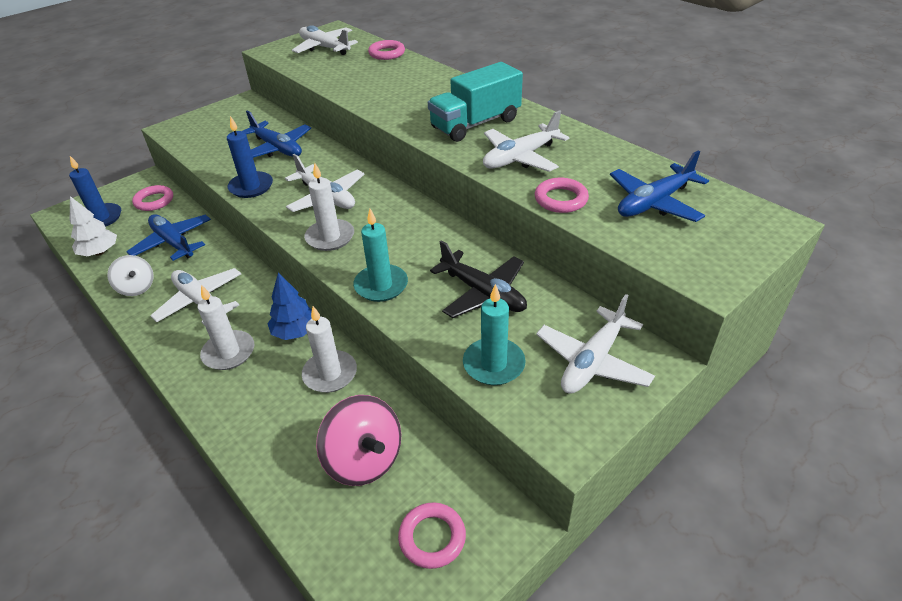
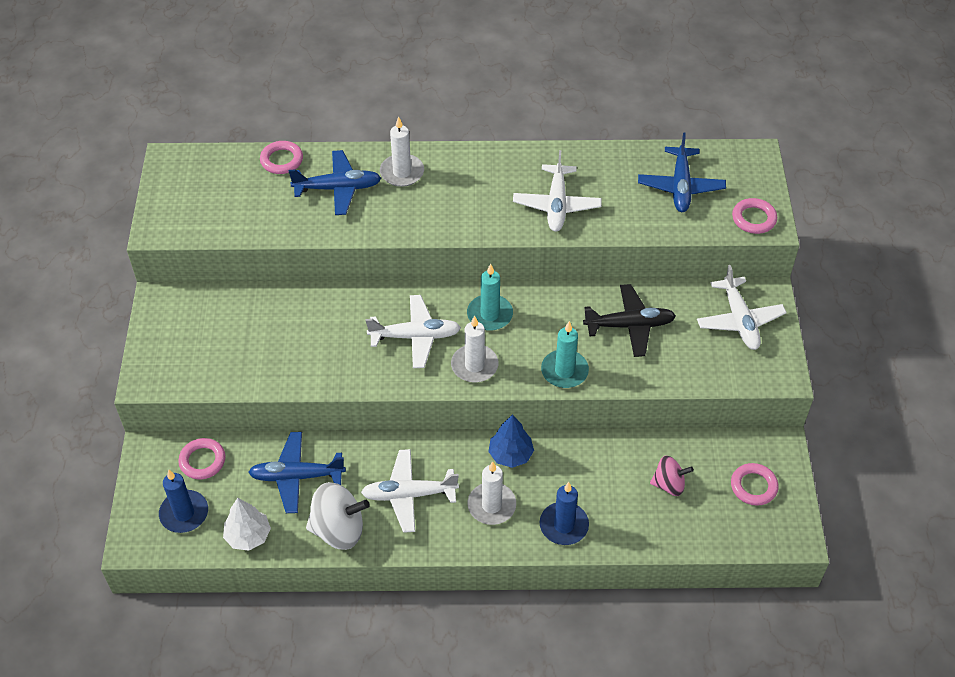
camera: 50 degrees left, 10 degrees up
white spinning top [107,255,154,296] -> white spinning top [306,482,370,550], size x1.61
blue candle [227,116,273,198] -> blue candle moved to [540,482,589,545]
blue plane [243,110,311,158] -> blue plane moved to [289,150,381,215]
white plane [292,25,358,55] -> none
white candle [302,306,357,393] -> white candle moved to [380,116,424,187]
pink spinning top [316,395,401,486] -> pink spinning top [650,456,694,496], size x0.62
turquoise truck [428,62,523,142] -> none
turquoise candle [463,284,526,385] -> turquoise candle moved to [467,264,513,331]
pink ring [535,178,589,213] -> pink ring moved to [732,198,777,234]

